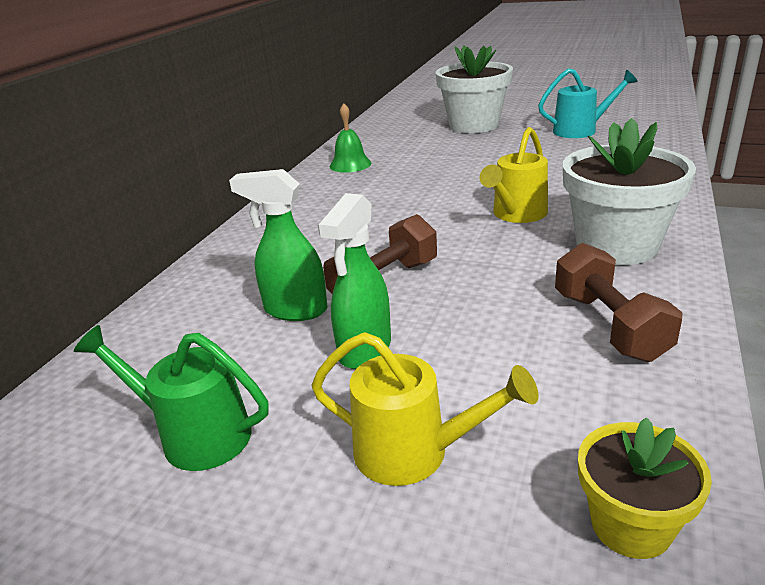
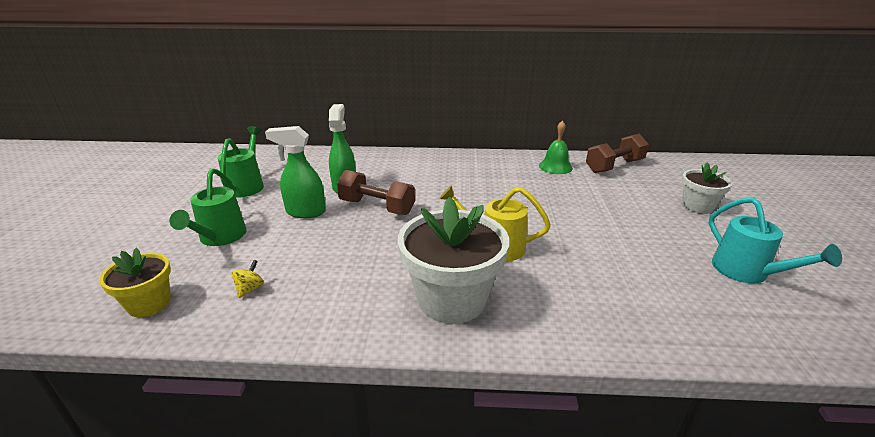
camera: 70 degrees right, 0 degrees up
yellow watering can [311,332,539,486] -> green watering can [170,168,247,246]
white flower pot [435,46,513,133] -> white flower pot [682,162,732,214], size x0.56
brown dumbbell [555,243,682,362] -> brown dumbbell moved to [586,133,649,173]
none -> yellow spinning top [231,260,264,298]

